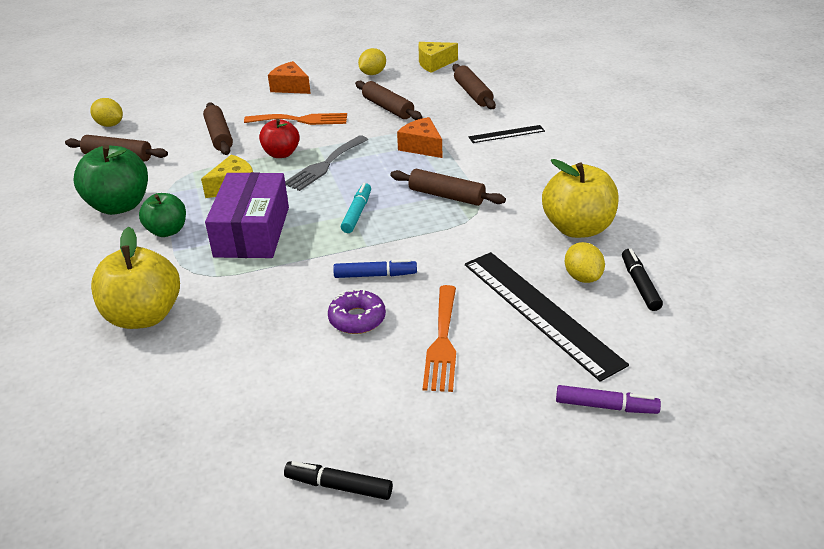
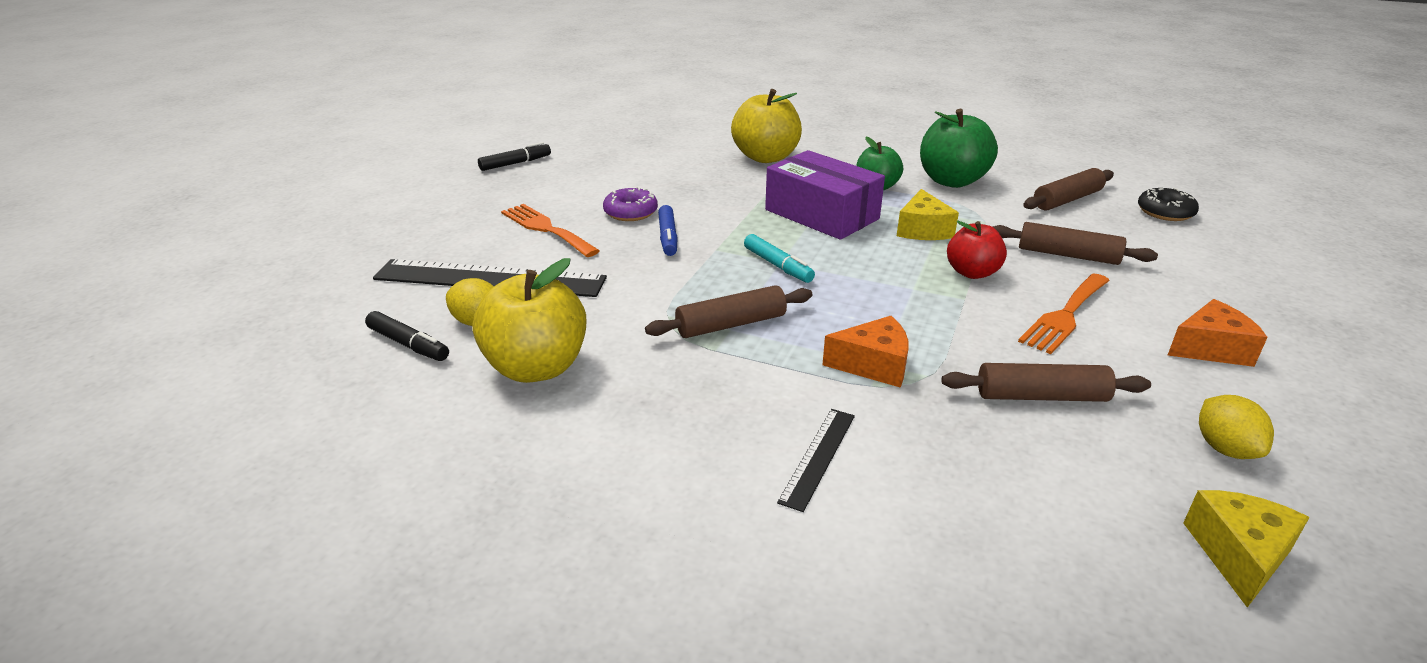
camera: 130 degrees right, 5 degrees down
yellow lemon [90,98,123,127] -> black donut [1138,188,1199,221]
grey fork [285,135,368,191] -> none
blue marker [333,259,417,278] -> blue marker turned 45 degrees counterclockwise [658,205,678,256]
brown rolling pin [452,64,496,109] -> none
purple marker [556,385,661,414] -> none

